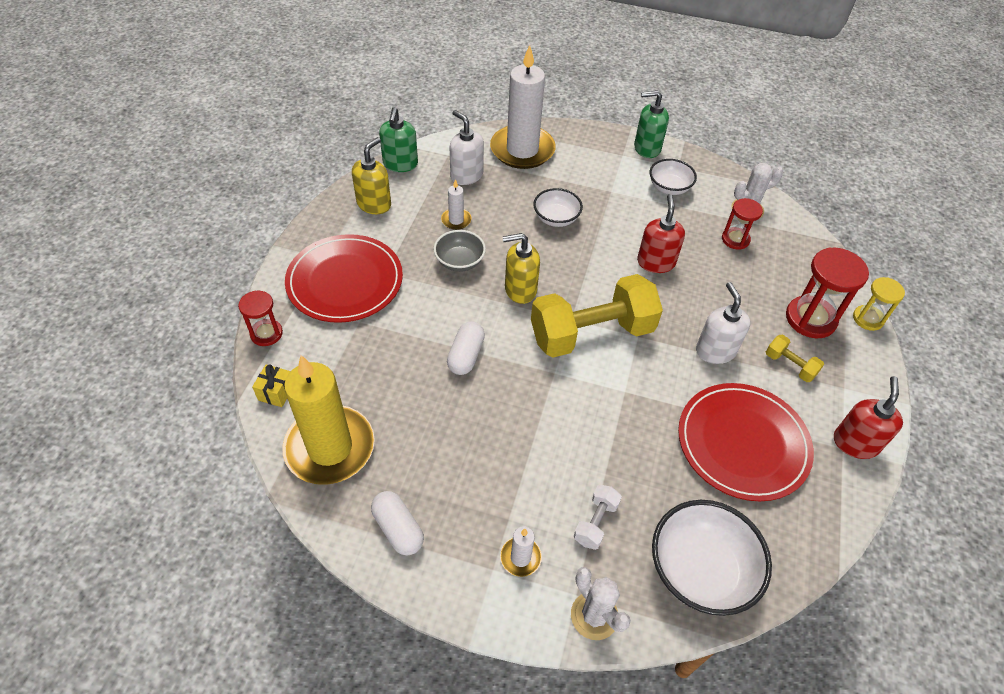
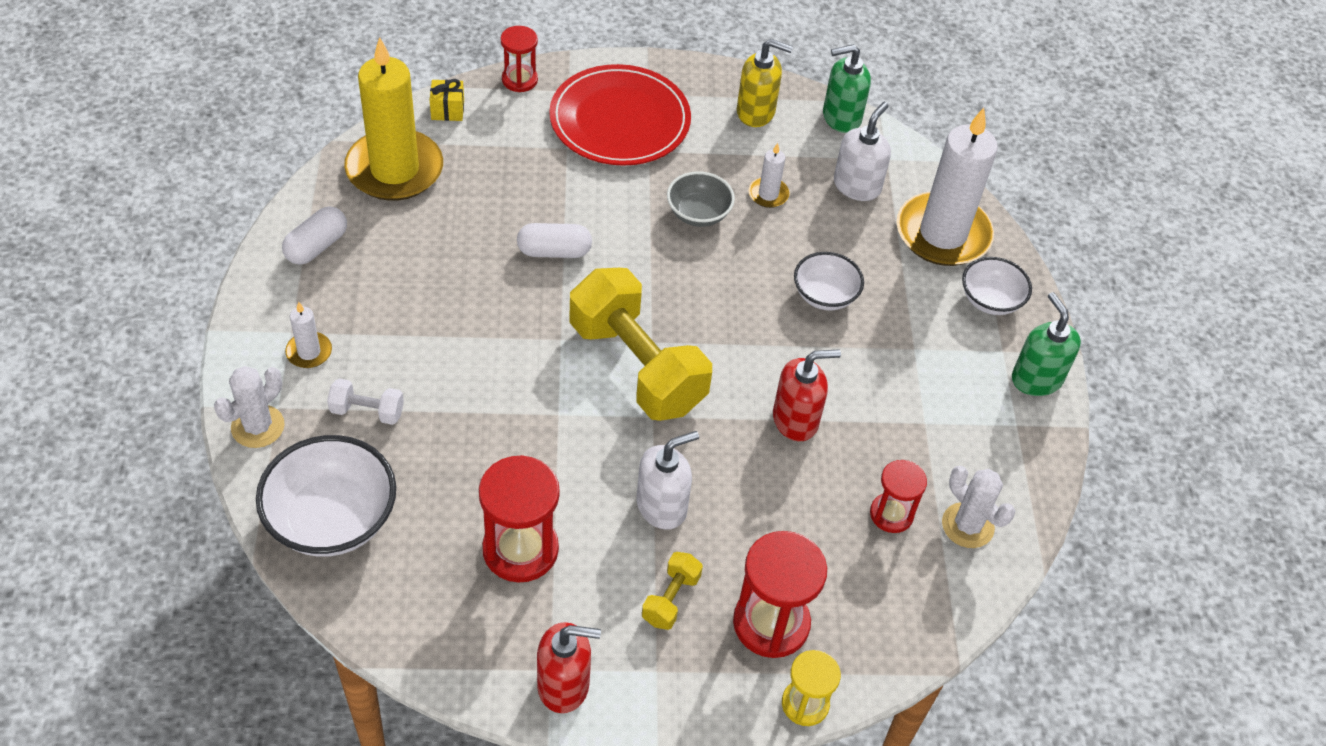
camera: 70 degrees right, 0 degrees up
yellow soap dispenser [502,233,540,304] -> none
white bowl [650,159,697,195] -> white bowl moved to [962,257,1032,315]
red plate [678,383,814,501] -> red hourglass [479,455,560,583]

